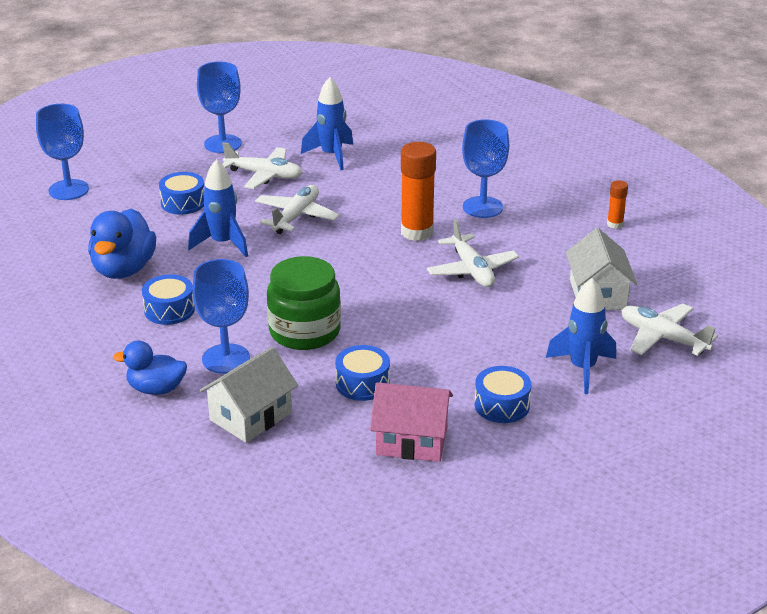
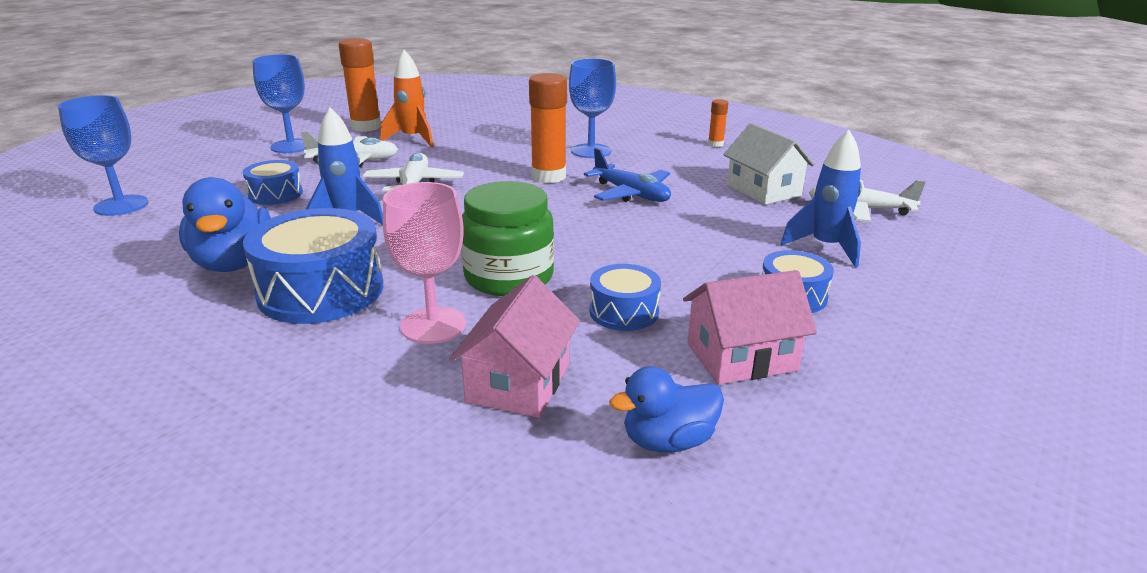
camera: 25 degrees left, 5 degrees down
blue duck [113,341,187,395] -> blue duck moved to [609,366,724,453]
blue drum [142,274,195,325] -> blue drum [243,208,383,324], size x1.83
blue goblet [192,259,250,374] -> pink goblet [383,182,466,344]
white house [200,347,298,443] -> pink house [449,275,580,418]
blue rocket [301,77,353,170] -> orange rocket [380,50,434,147]
white plane [427,218,519,287] -> blue plane [584,148,671,202]
none -> orange glue stick [339,38,381,132]

